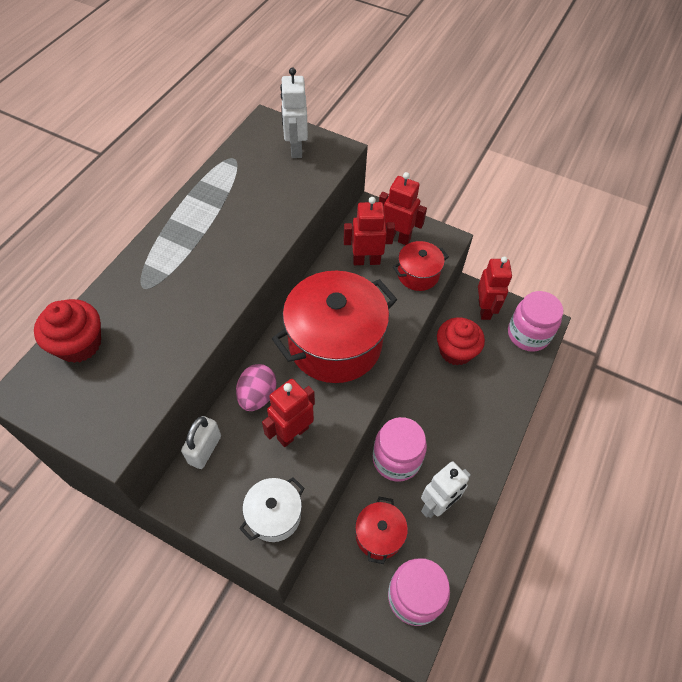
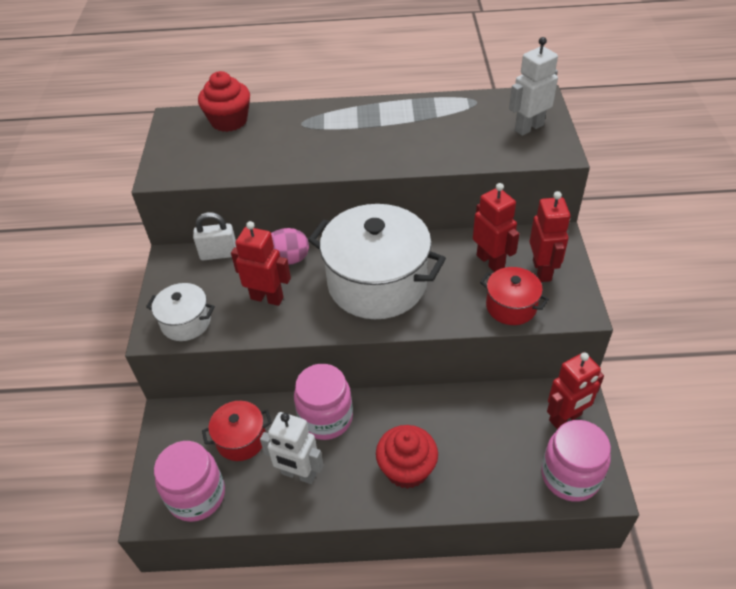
camera: 65 degrees right, 10 degrees down
red pot [272,271,397,383] -> white pot [308,204,446,319]
red cupcake [437,317,485,366] -> red cupcake moved to [376,425,438,489]

